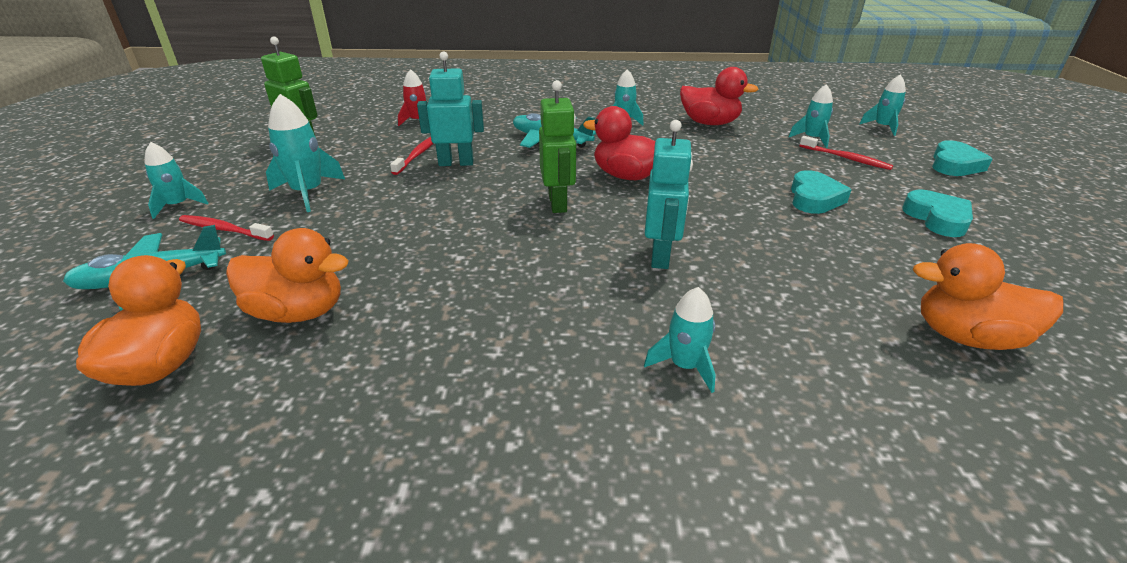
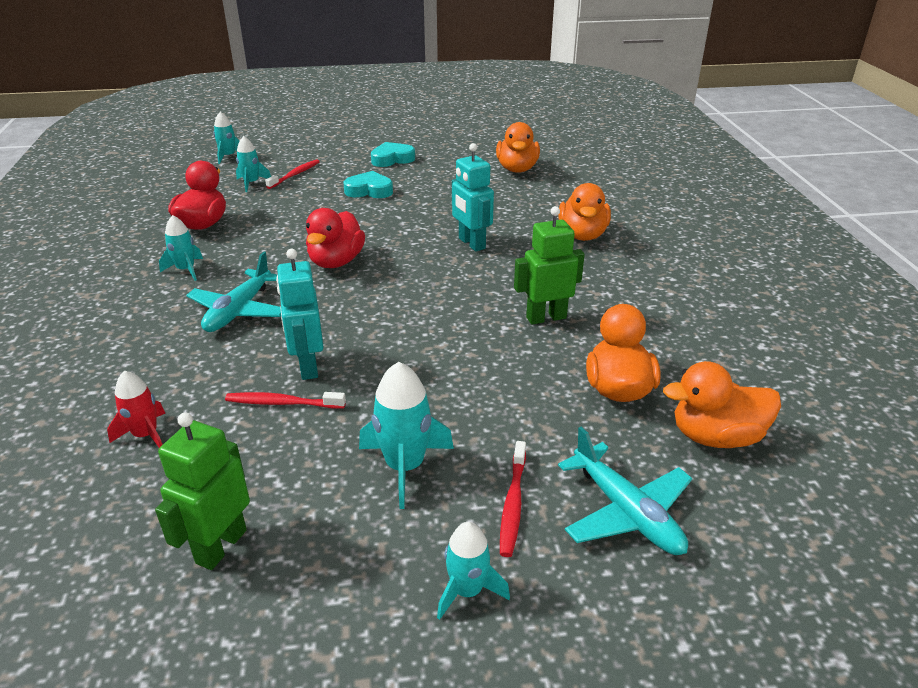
camera: 100 degrees left, 0 degrees up
green robot [539,80,576,213] -> green robot moved to [514,206,585,324]
turquoise rocket [644,287,716,393] -> orange duck [558,183,611,241]
turquoise robot [645,120,693,269] -> turquoise robot turned 120 degrees counterclockwise [452,143,494,251]
turquoise heart [932,140,993,176] -> none

